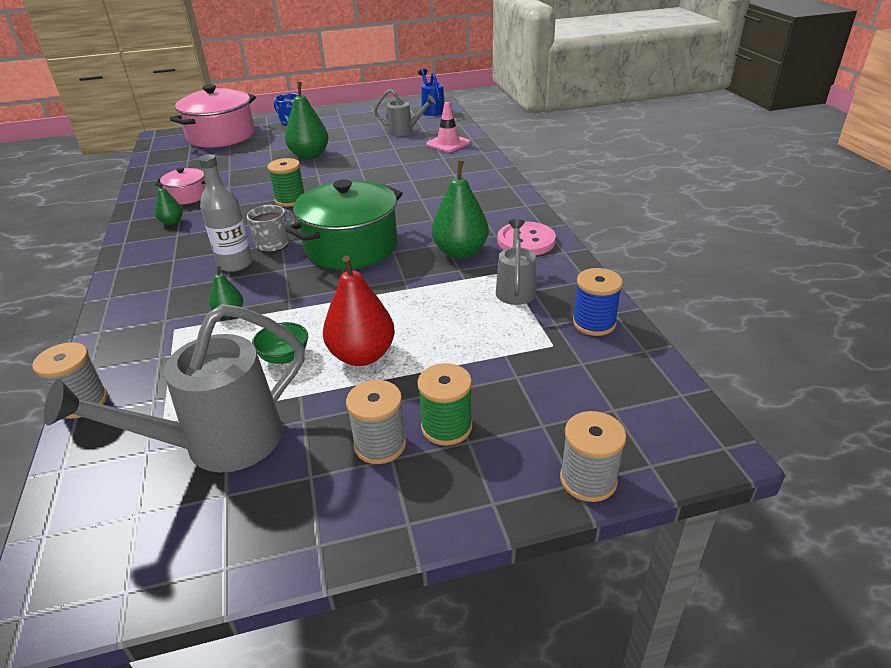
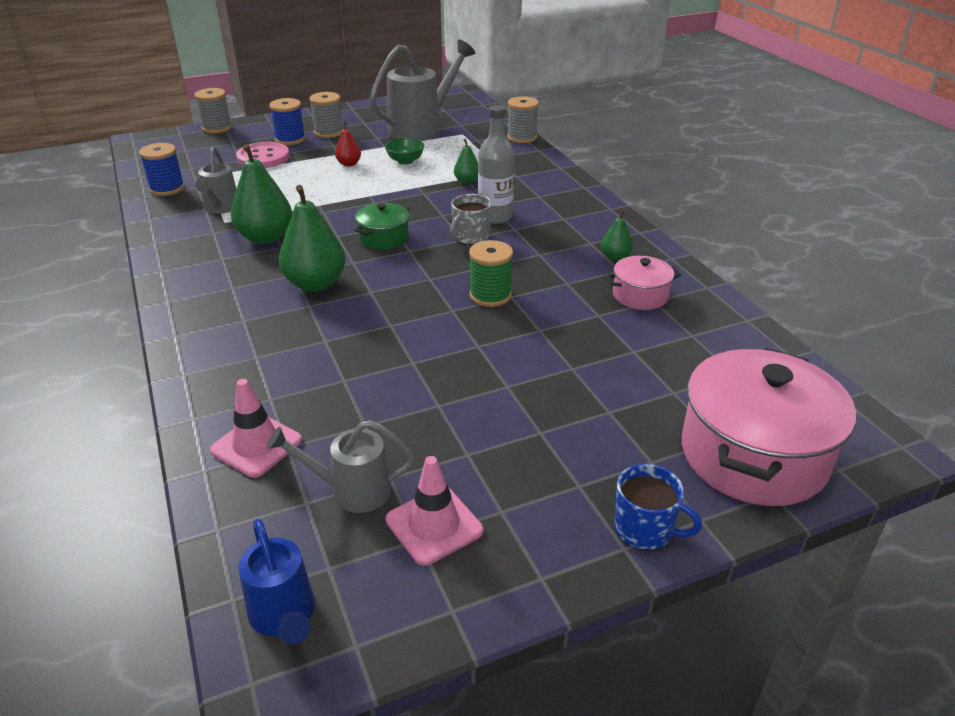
camera: 170 degrees right, 0 degrees up
green pear [285,82,329,159] -> green pear moved to [279,185,346,292]
green pot [285,179,403,269] -> green pot [354,203,409,250], size x0.50
red pear [323,255,395,366] -> red pear [335,122,361,167], size x0.51
green spool [417,363,472,446] -> blue spool [269,98,306,145]
pink button [498,221,556,256] -> pink button moved to [236,142,290,168]
none -> pink traffic cone [386,456,483,566]

